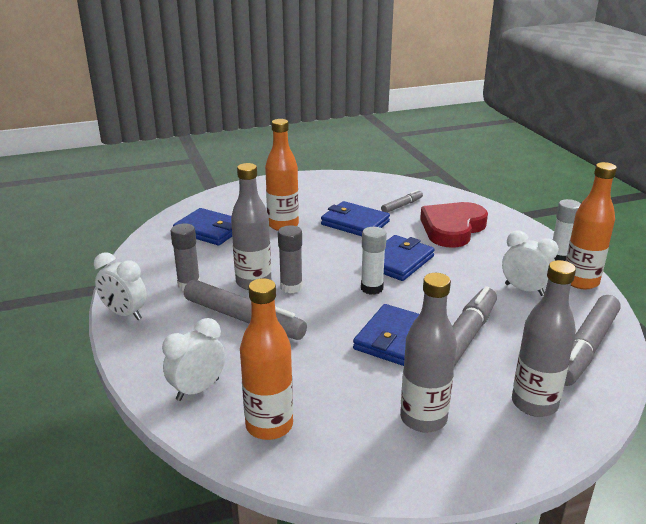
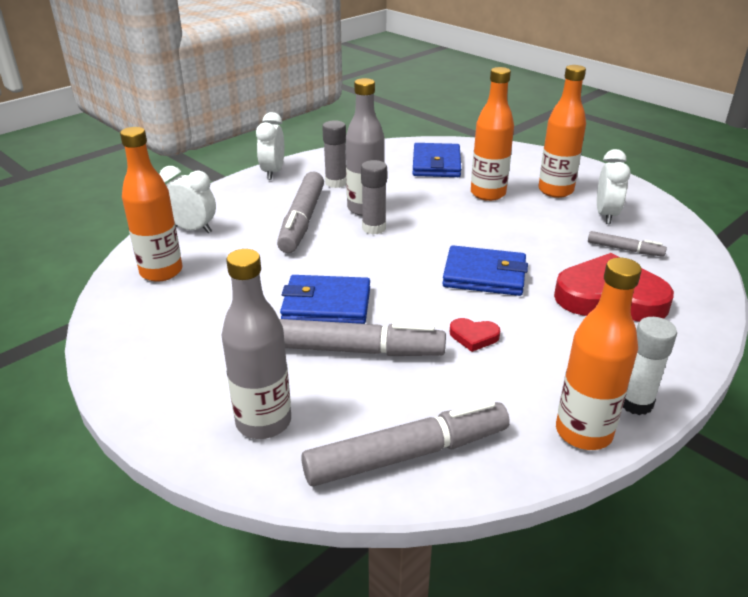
camera: 65 degrees right, 5 degrees up
blue wallet [321,201,390,236] -> none
white glue stick [361,227,387,295] -> none
grey bottle [400,273,457,432] -> none
white clock [502,230,559,296] -> white clock moved to [597,149,631,224]
grey marker [564,295,621,386] -> grey marker turned 150 degrees clockwise [301,400,510,487]
none -> red heart [449,318,500,352]
none -> orange bottle [538,65,586,198]

